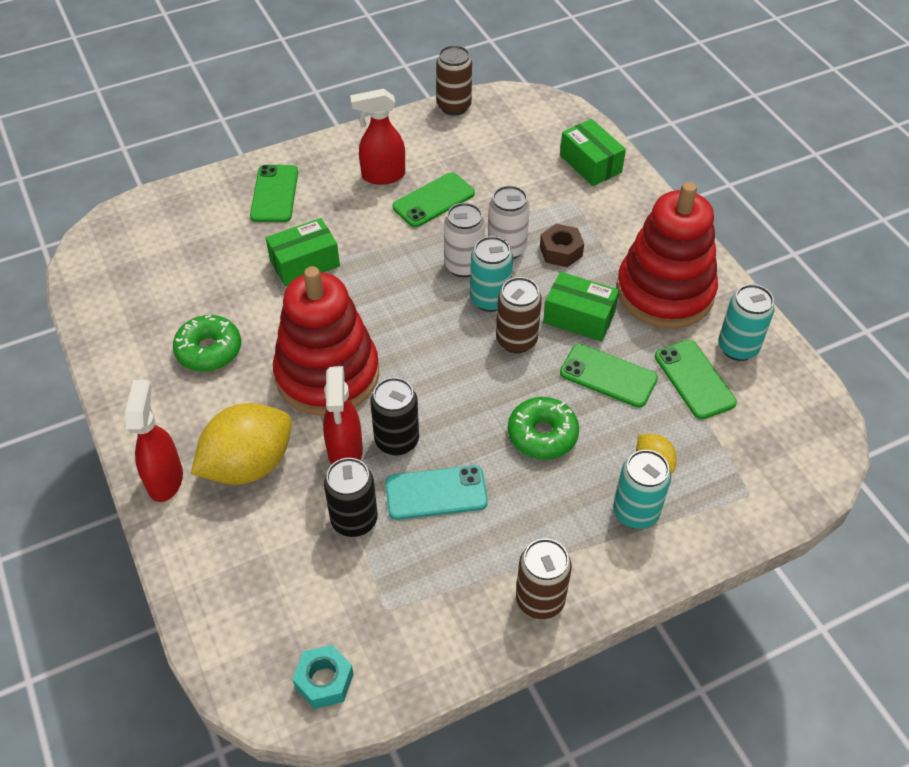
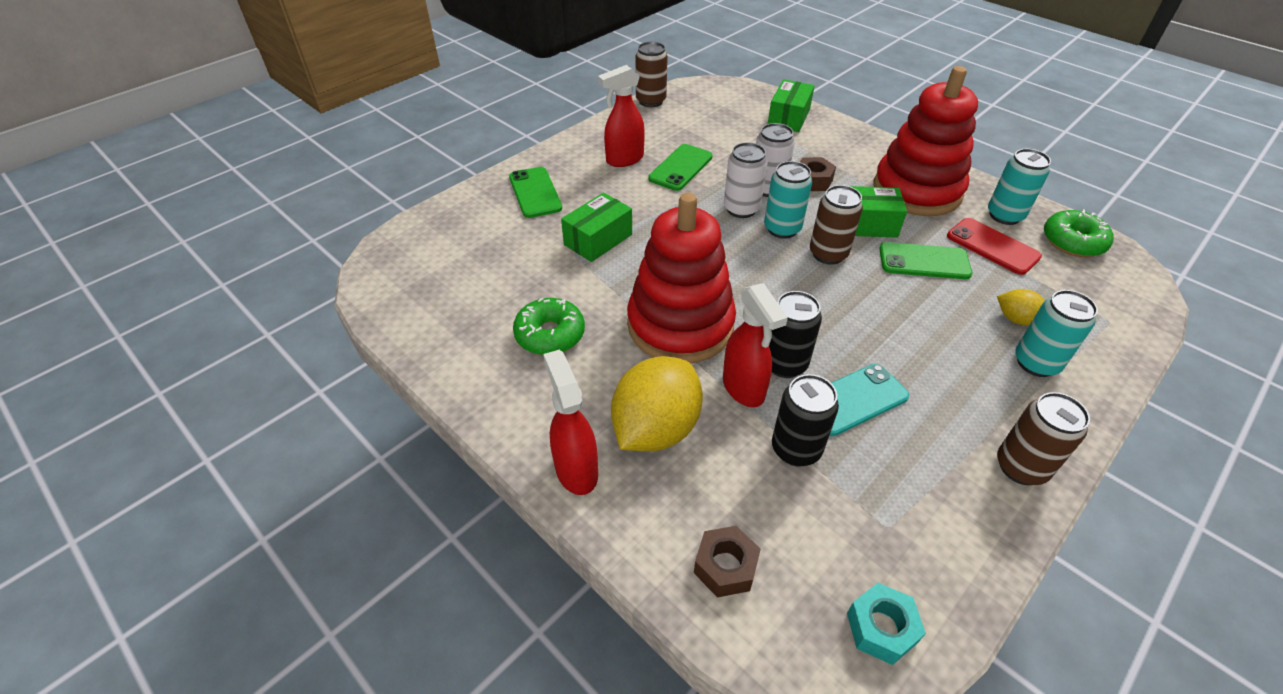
camera: 20 degrees left, 5 degrees down
green donut [508,397,579,460] -> green donut moved to [1044,209,1114,257]
green box [560,119,626,186] -> green box turned 75 degrees clockwise [768,79,815,132]
green phone [655,340,737,419] -> red phone [947,218,1042,275]
none -> brown nut [694,526,761,598]

